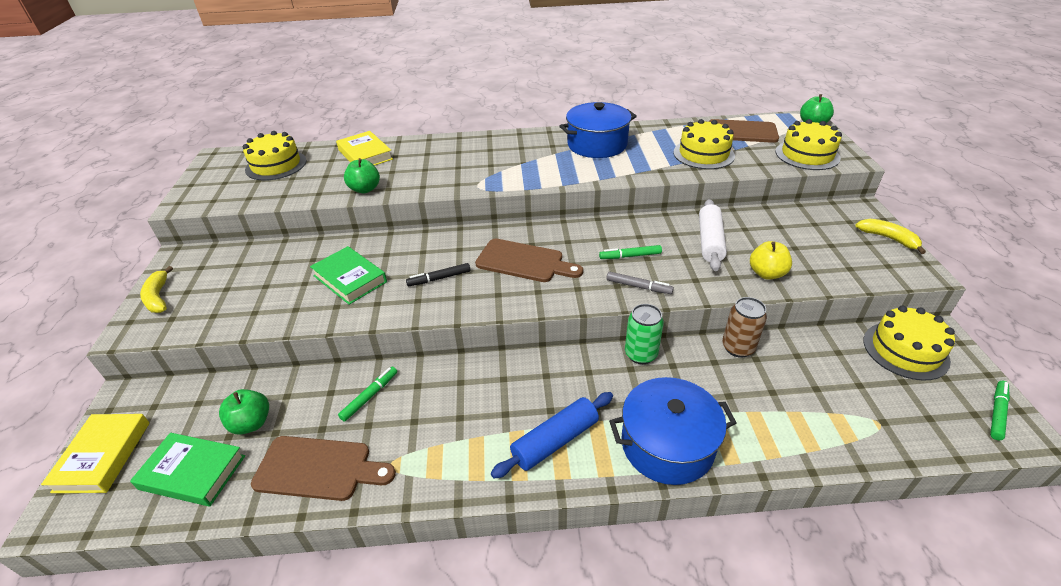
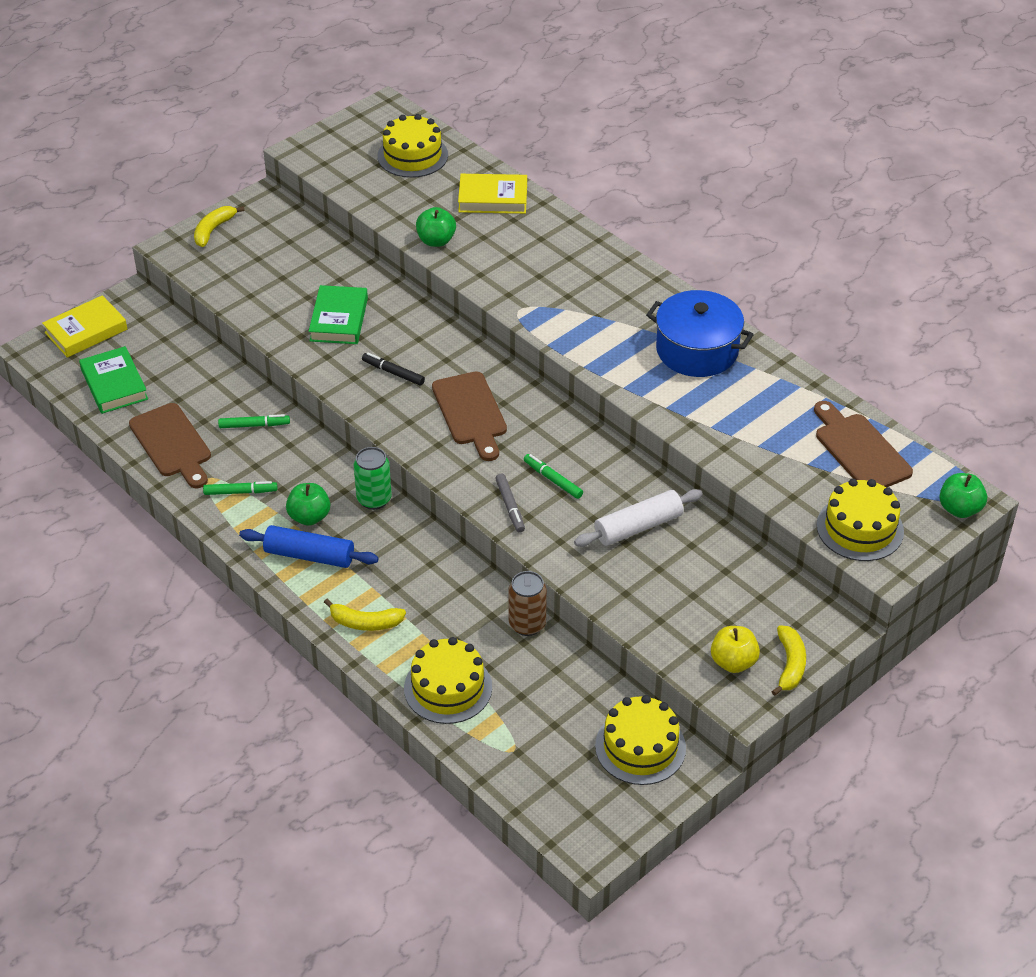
camera: 50 degrees right, 5 degrees up
green apple [219,389,269,435] -> green apple moved to [286,483,330,526]
yellow book [336,131,393,166] -> yellow book turned 75 degrees clockwise [458,174,527,214]
blue pot [609,377,736,485] -> yellow banana [324,599,406,631]
green can [625,304,664,364] -> green can moved to [354,447,392,510]
yellow cake [673,119,735,169] -> yellow cake moved to [404,637,492,724]
yellow apple [750,241,792,280] -> yellow apple moved to [711,626,760,673]
green marker [990,381,1010,440] -> green marker moved to [203,481,277,495]

